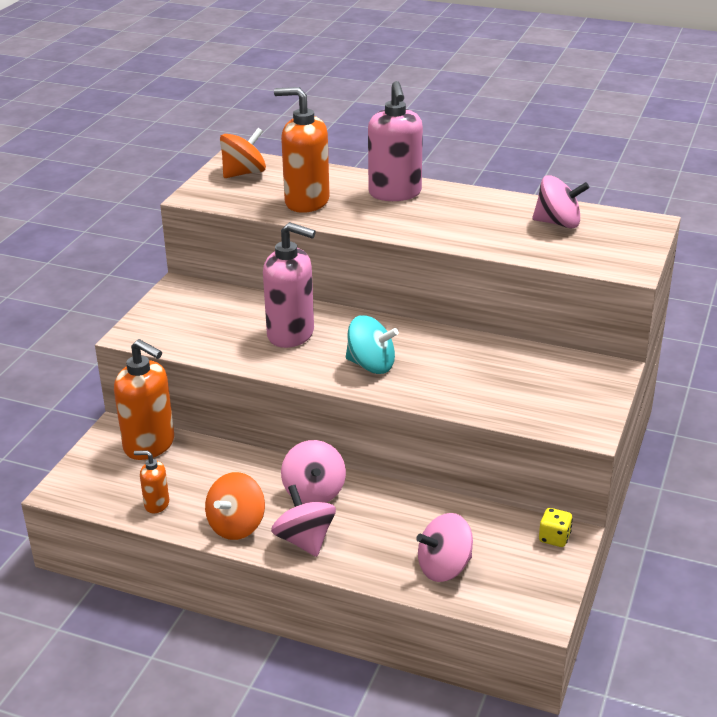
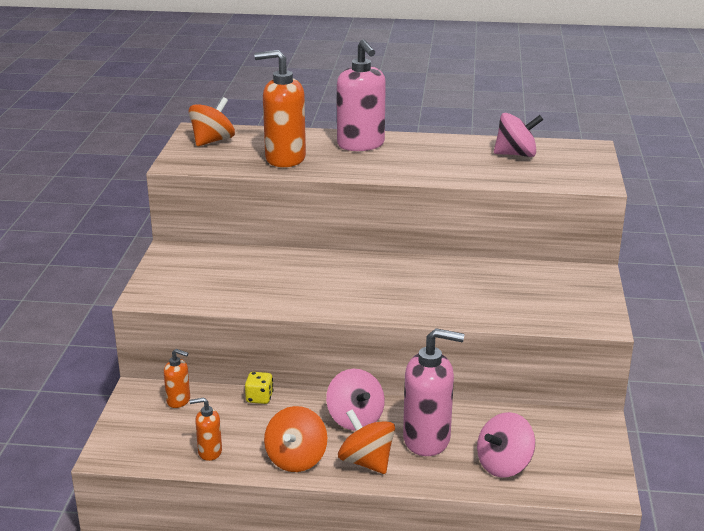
camera: 15 degrees left, 5 degrees down
orange soap dispenser [114,339,174,460] -> orange soap dispenser [164,349,190,408], size x0.50
pink soap dispenser [263,222,316,348] -> pink soap dispenser moved to [403,328,464,456]
pink spinning top [271,485,336,557] -> orange spinning top [338,409,395,474]
turquoise spinning top [346,315,399,374] -> none
yellow dice [539,508,573,547] -> yellow dice moved to [245,372,274,404]

